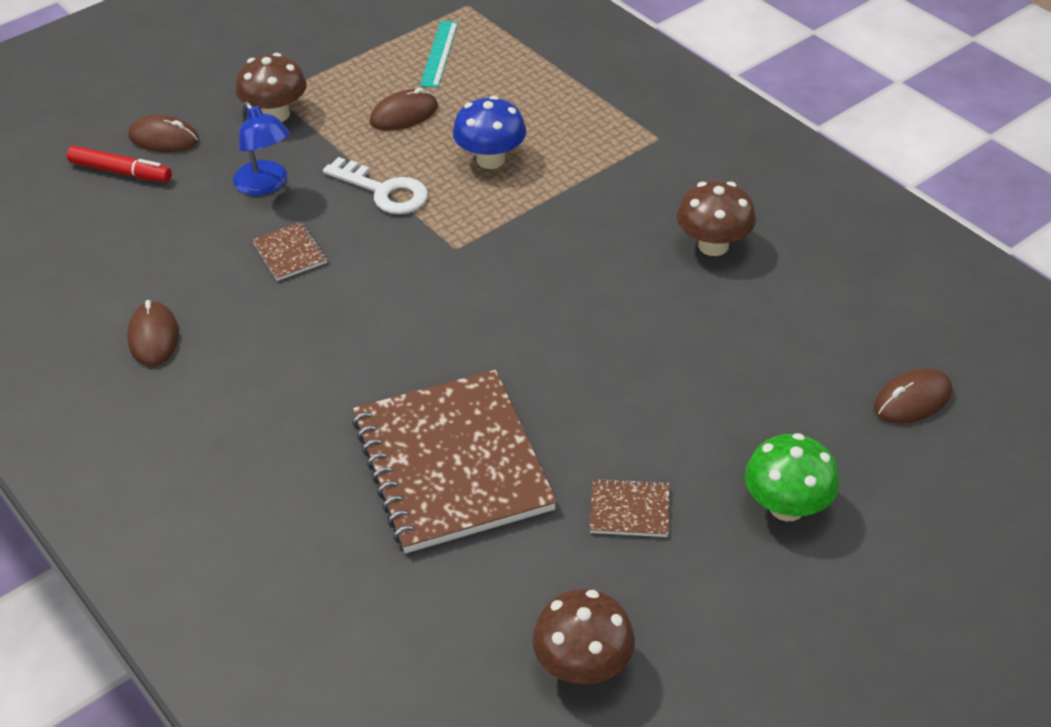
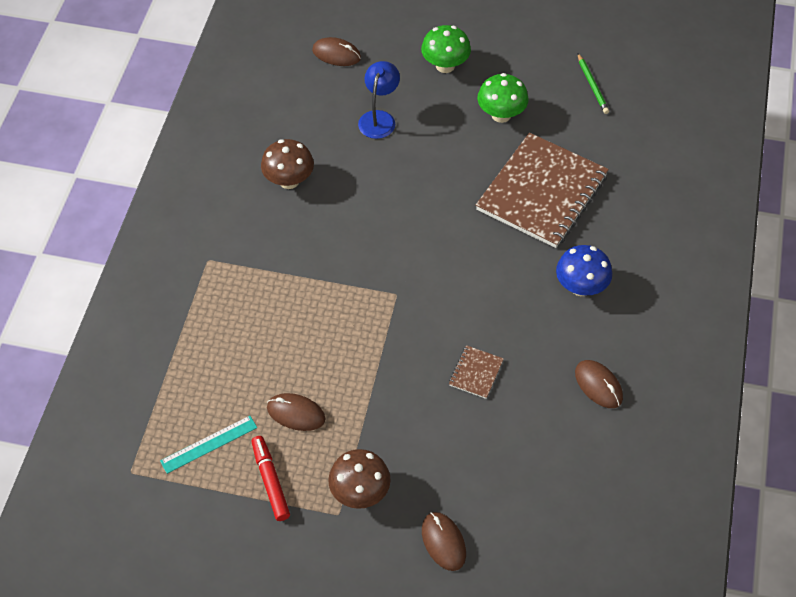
camera: 130 degrees left, 10 degrees up
red marker [67,145,172,182] -> red marker moved to [251,436,290,521]
brown mouse [127,300,179,366] -> brown mouse turned 75 degrees counterclockwise [575,360,623,408]
blue lamp [233,102,290,195] -> blue lamp moved to [358,61,400,139]
white key [323,157,428,214] -> none
blue mushroom [453,96,526,169] -> blue mushroom moved to [556,245,612,296]
brown mushroom [532,589,635,684] -> green pencil [578,54,609,114]
brown notebook [589,478,670,537] -> green mushroom [477,73,529,123]

